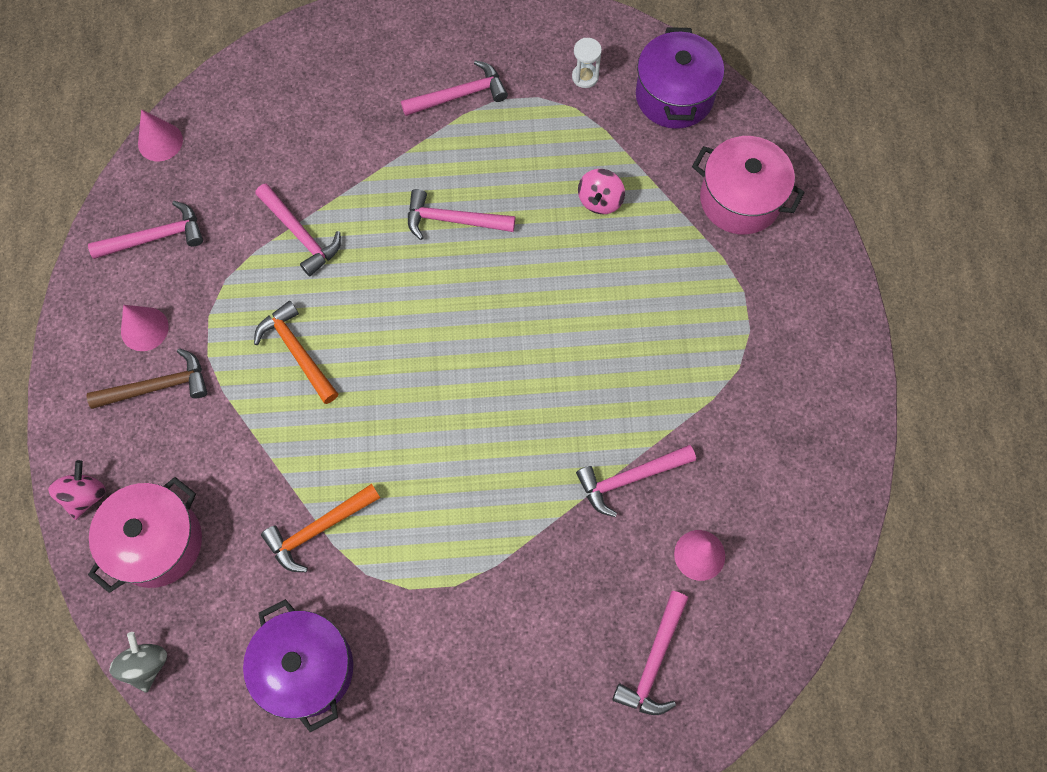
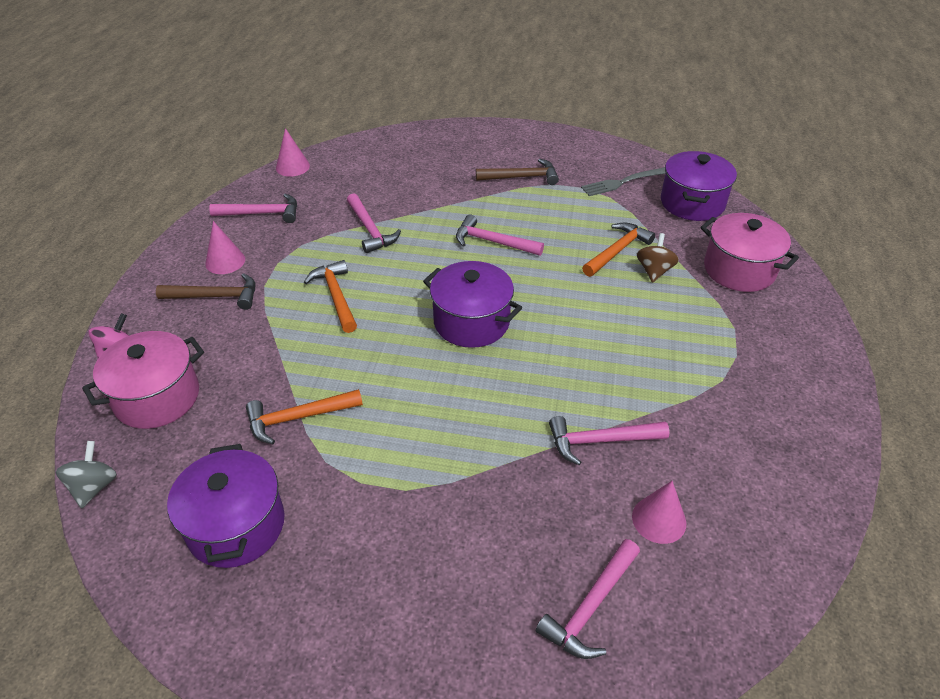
camera: 15 degrees right, 25 degrees down
pink hammer [401,60,508,116] -> brown hammer [476,159,559,185]
white hourglass [572,38,602,88] -> grey fork [581,167,666,196]
pink spinning top [578,169,625,214] -> orange hammer [582,223,655,277]
none -> purple pot [423,261,522,348]
none -> brown spinning top [637,233,679,283]

